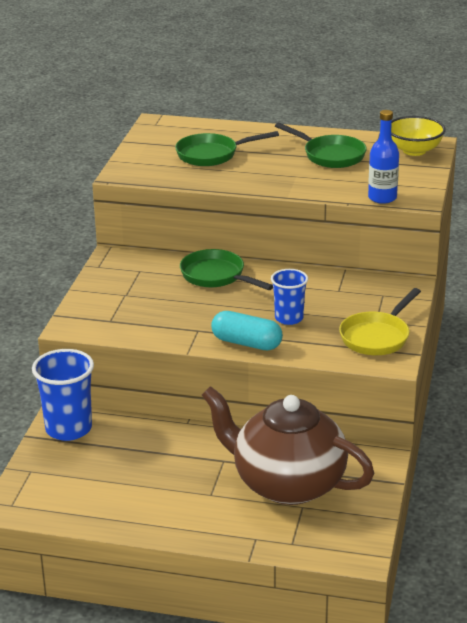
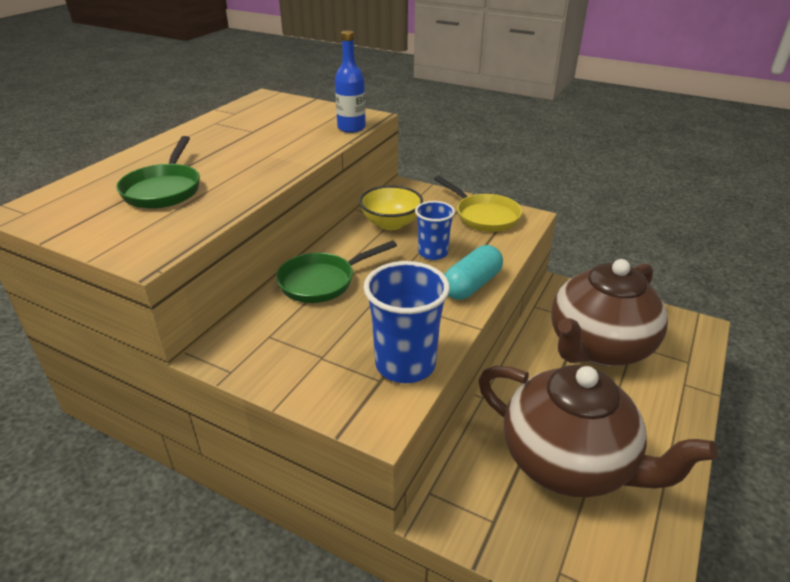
camera: 75 degrees left, 5 degrees up
blue cup [32,349,94,441] -> blue cup moved to [364,261,450,383]
green pan [275,123,367,168] -> none
yellow bowl [391,116,446,156] -> yellow bowl moved to [359,185,423,230]
none -> brown teapot [478,365,718,498]

